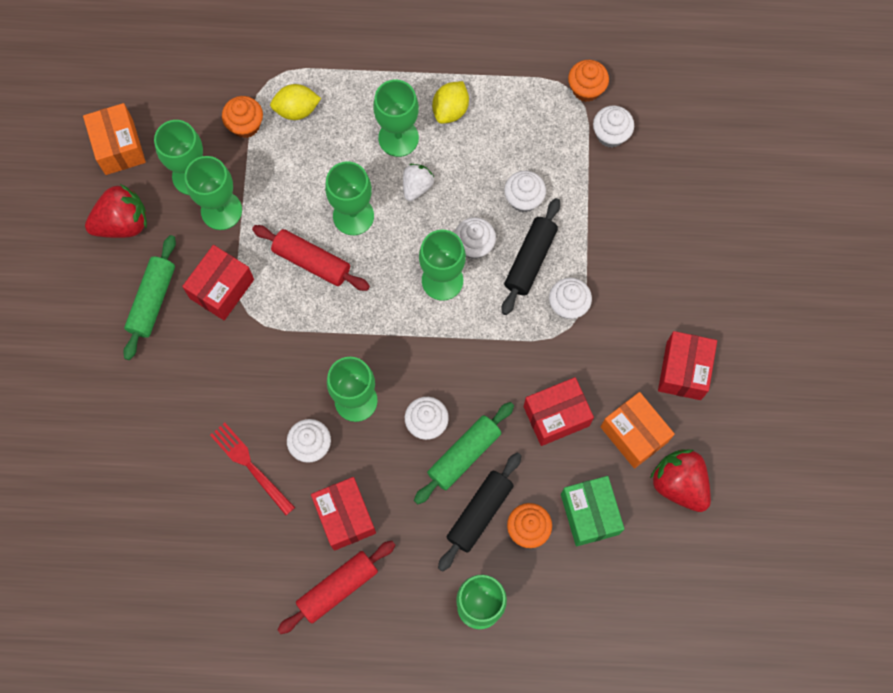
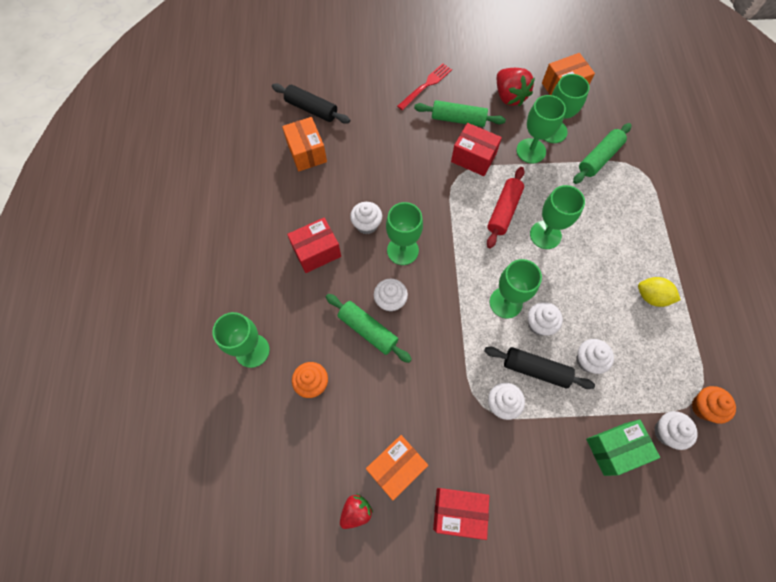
camera: 85 degrees right, 5 degrees down
red fork [210,423,295,515] -> red fork moved to [397,63,452,110]
orange cupcake [222,96,263,138] -> green rolling pin [573,123,632,184]
yellow lemon [270,84,321,120] -> none
red rolling pin [277,541,395,634] -> none
green goblet [373,80,419,157] -> none
white strawberry [403,164,435,201] -> none
black rolling pin [438,453,522,572] -> black rolling pin moved to [272,83,350,124]
red box [524,377,594,446] -> none
green box [561,476,624,546] -> green box moved to [586,420,660,476]
red strawberry [650,449,711,512] -> red strawberry [340,494,373,529], size x0.61
none -> orange box [282,117,327,171]

